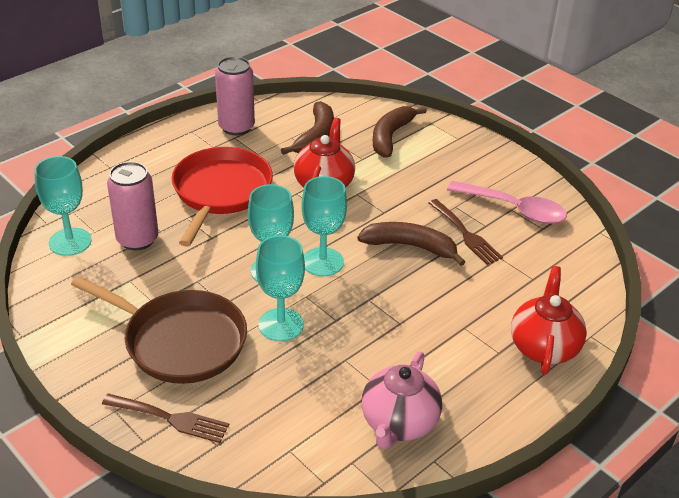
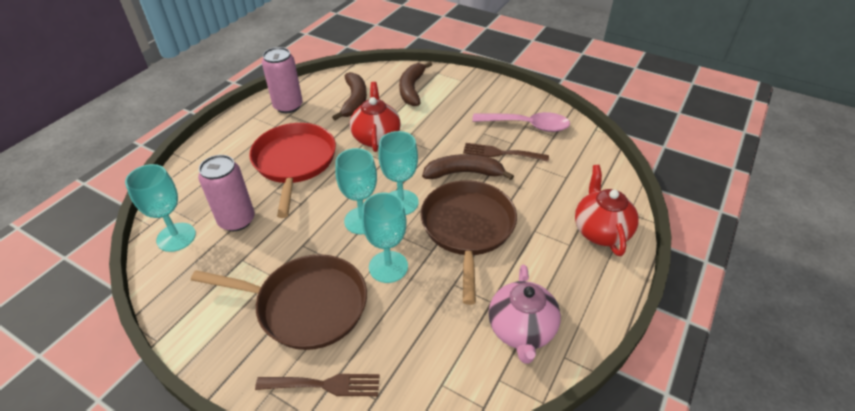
camera: 15 degrees left, 5 degrees up
brown fork [428,199,503,265] -> brown fork turned 150 degrees clockwise [463,143,549,162]
none -> brown pan [420,180,517,305]

